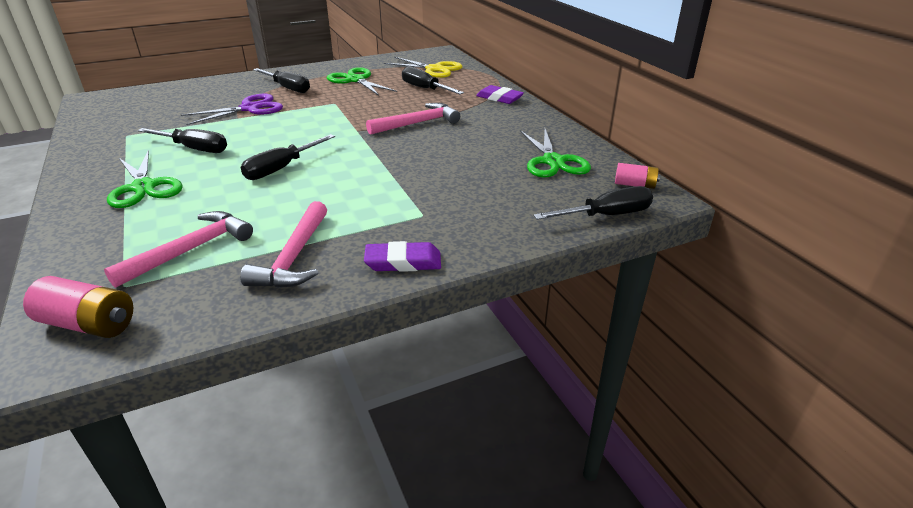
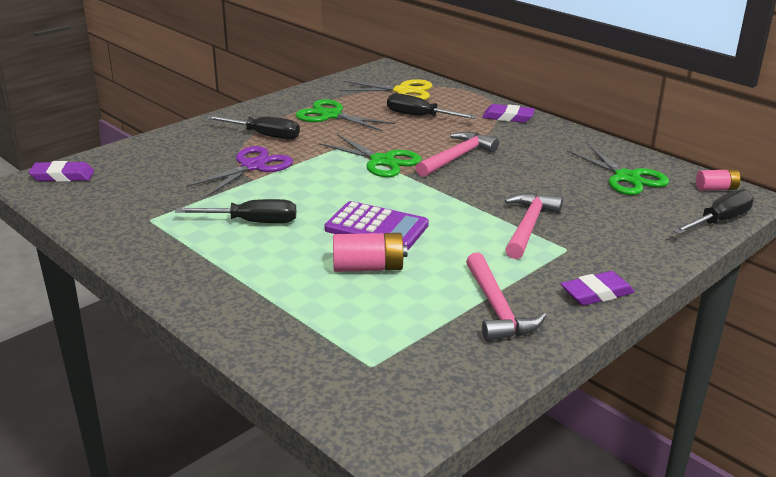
camera: 20 degrees left, 5 degrees down
pink battery [23,276,133,338] -> pink battery moved to [333,233,407,272]
pink hammer [104,211,253,288] -> pink hammer moved to [504,193,563,259]
green scissors [107,150,183,208] -> green scissors moved to [319,134,422,177]
black screwdriver [241,134,335,180] -> purple calculator [325,201,429,250]
none -> purple eraser [29,161,94,182]

